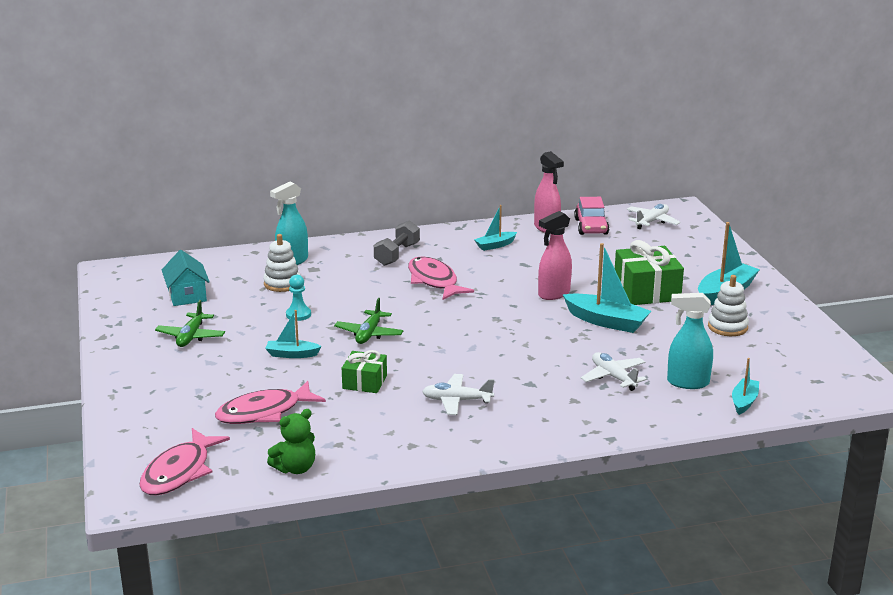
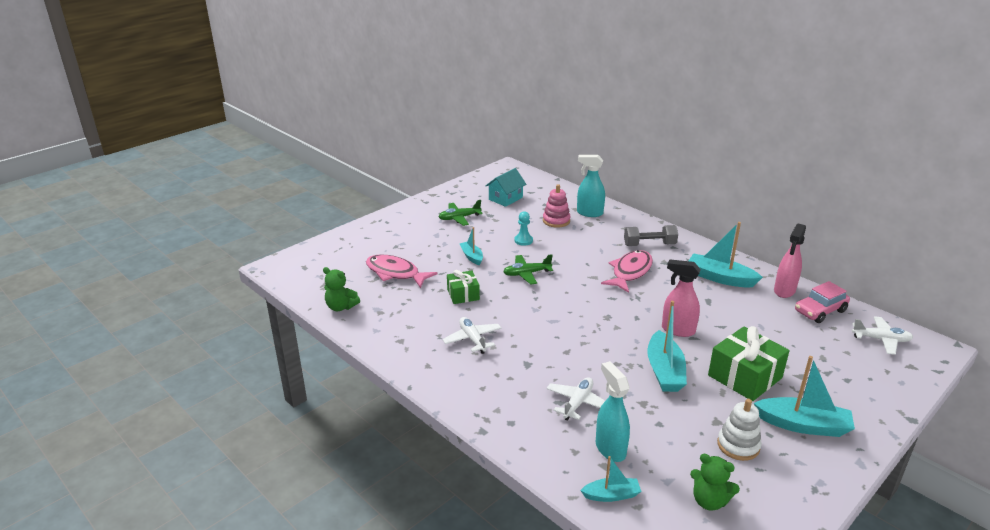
camera: 60 degrees right, 5 degrees up
pink fish [139,428,230,495] -> none
white stacking toy [263,234,300,292] -> pink stacking toy [543,184,571,228]
turquoise boat [474,205,517,251] -> turquoise boat [689,222,763,288], size x1.73
none -> green teddy bear [690,454,740,510]

